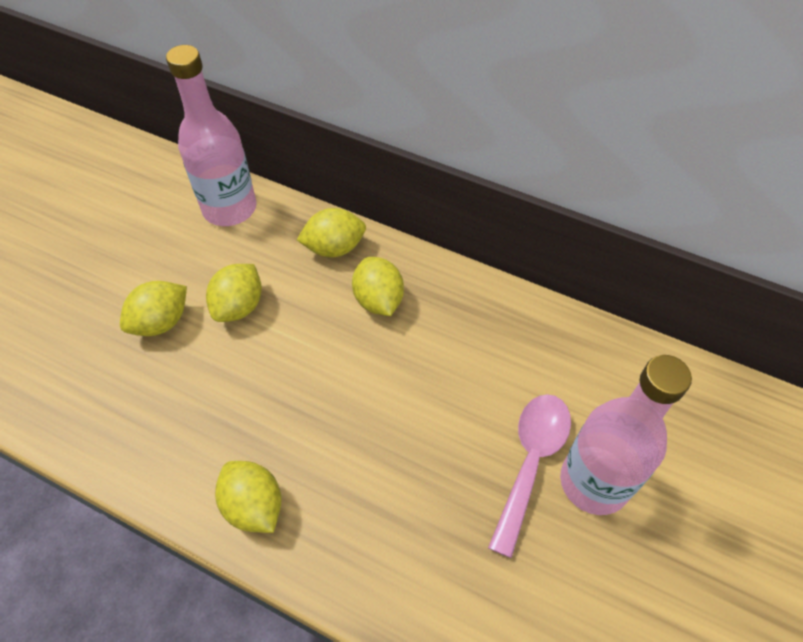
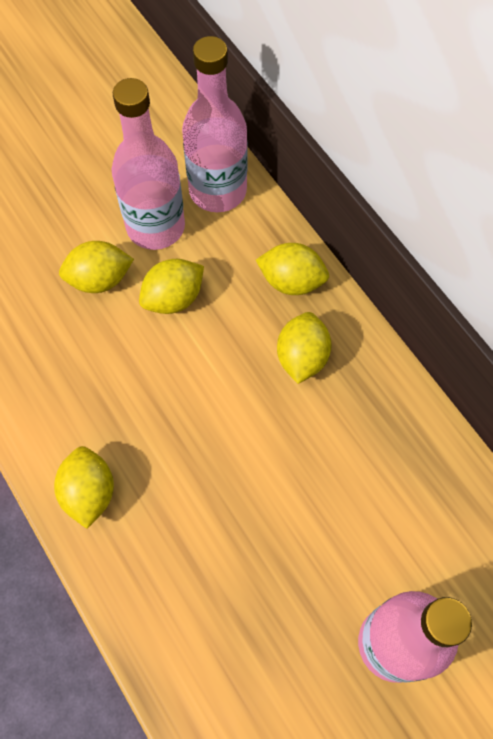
camera: 30 degrees right, 10 degrees up
pink spoon [488,394,571,558] -> none
none -> pink bottle [112,78,185,250]

